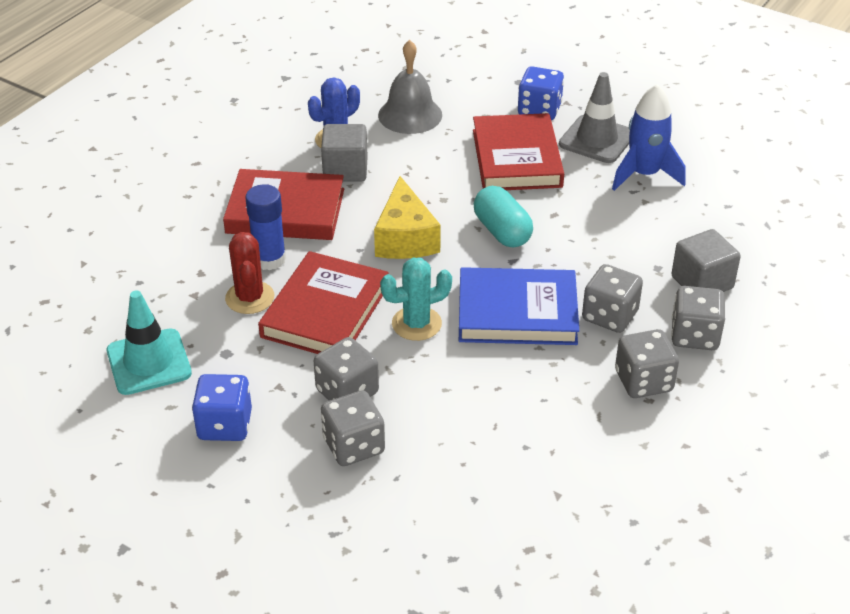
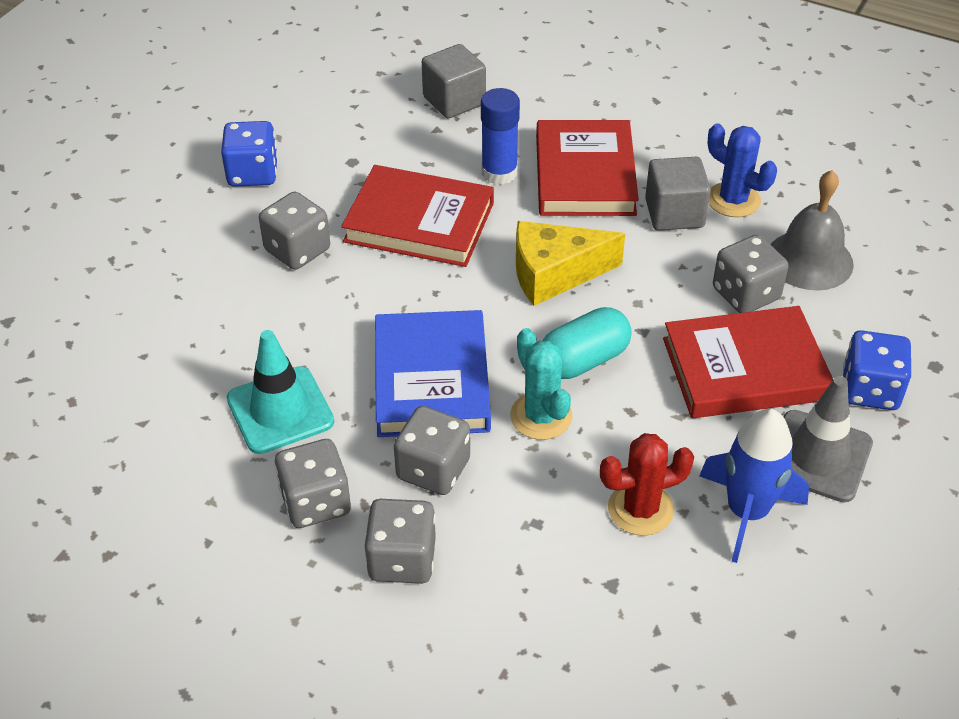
camera: 85 degrees right, 5 degrees up
turquoise traffic cone [107,290,192,395] -> turquoise traffic cone moved to [227,330,334,454]
red cactus [225,232,274,314] -> red cactus moved to [600,433,694,536]
grey dice [321,390,385,466] -> grey dice moved to [713,235,788,313]
turquoise cactus [380,258,452,341] -> turquoise cactus moved to [510,328,573,440]
grey cube [671,229,741,292] -> grey cube moved to [422,44,486,118]

